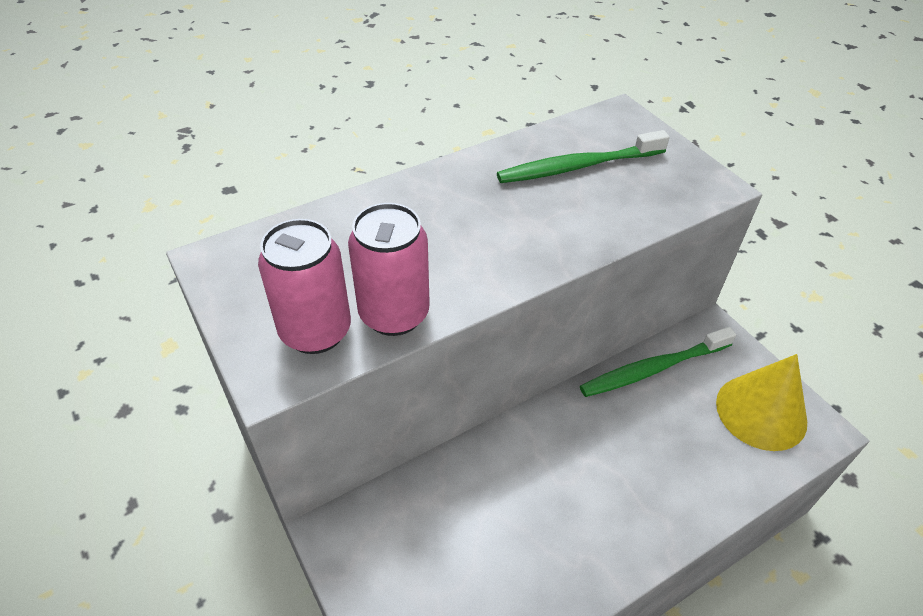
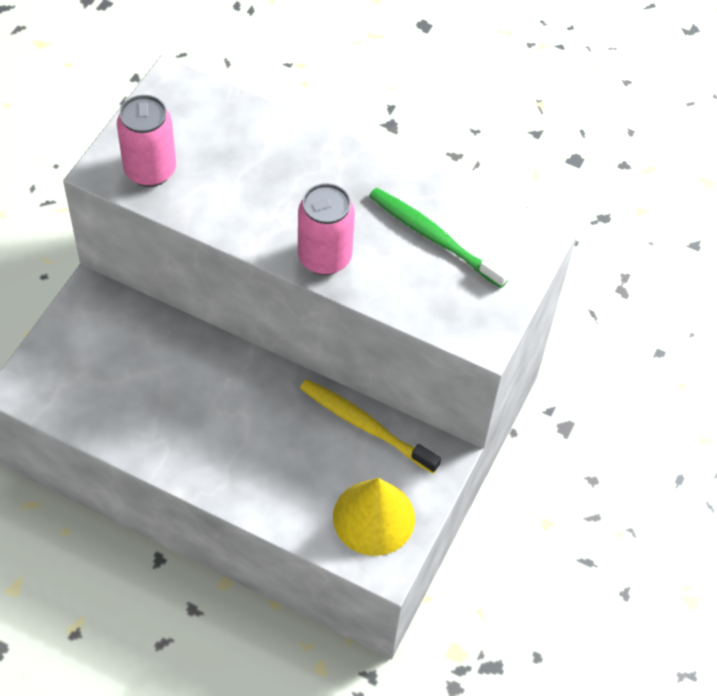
camera: 55 degrees right, 10 degrees up
pink can [348,203,430,336] -> pink can moved to [298,183,355,275]
green toothbrush [580,327,736,397] -> yellow toothbrush [300,379,441,473]

